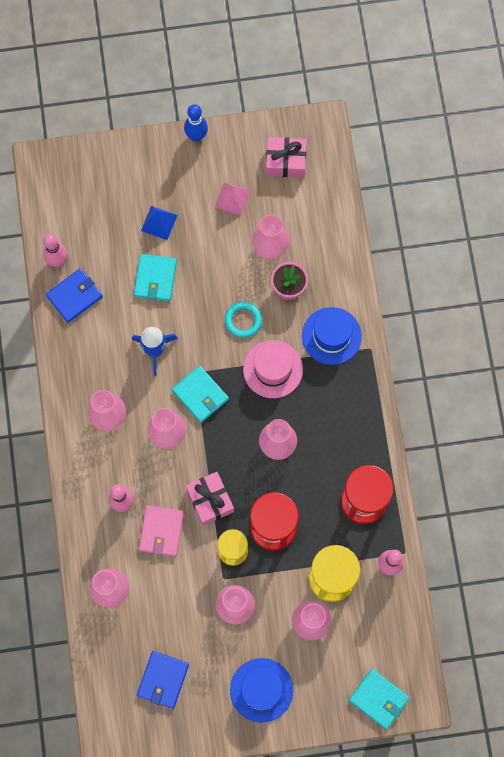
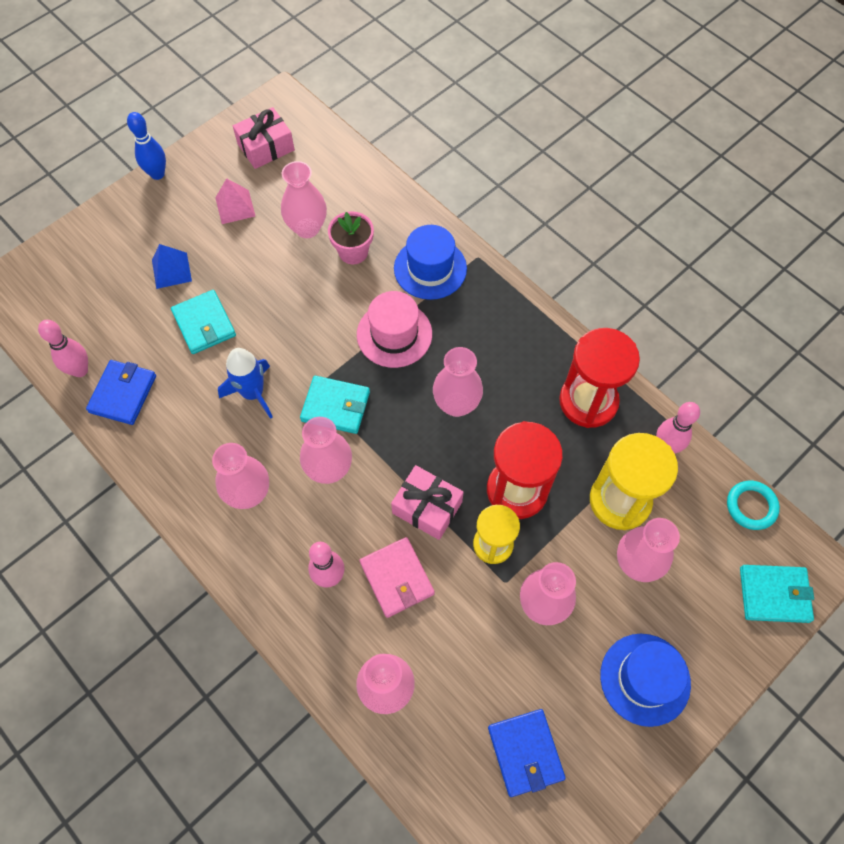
camera: 35 degrees left, 10 degrees down
turquoise ring [225,302,262,338] -> turquoise ring moved to [727,481,780,530]

